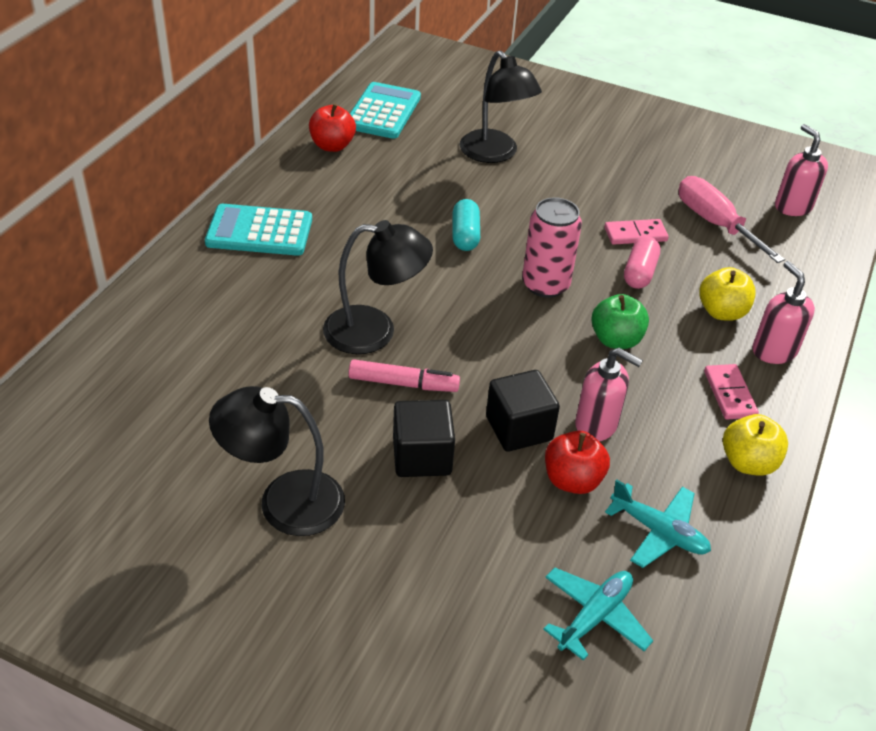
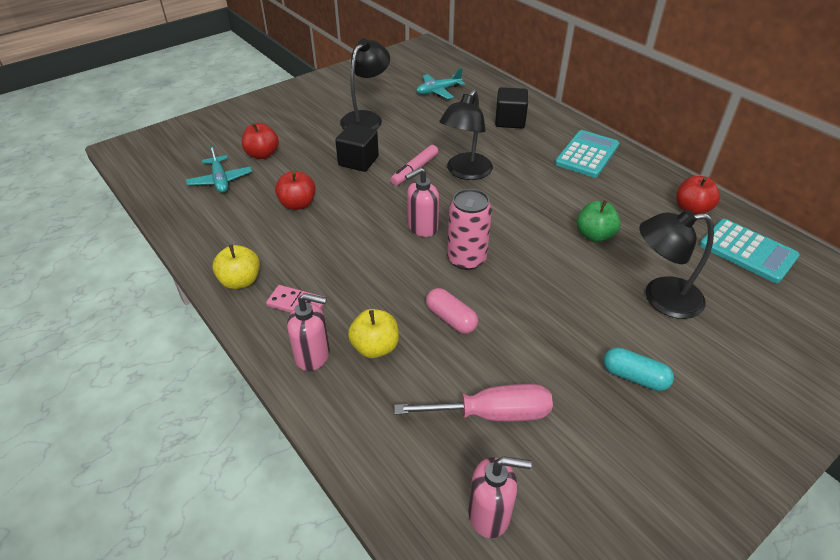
camera: 120 degrees right, 0 degrees up
turquoise capsule [452,199,480,251] -> turquoise capsule moved to [603,347,674,391]
black cube [486,370,560,452] -> black cube moved to [495,87,528,129]
pink soap dispenser [575,348,643,441] -> pink soap dispenser moved to [405,167,439,237]
green apple [591,294,649,349] -> green apple moved to [577,200,621,242]
pink domino [604,219,669,245] -> none
turquoise plane [605,479,711,568] -> turquoise plane moved to [416,68,465,99]
none -> red apple [242,123,279,159]

